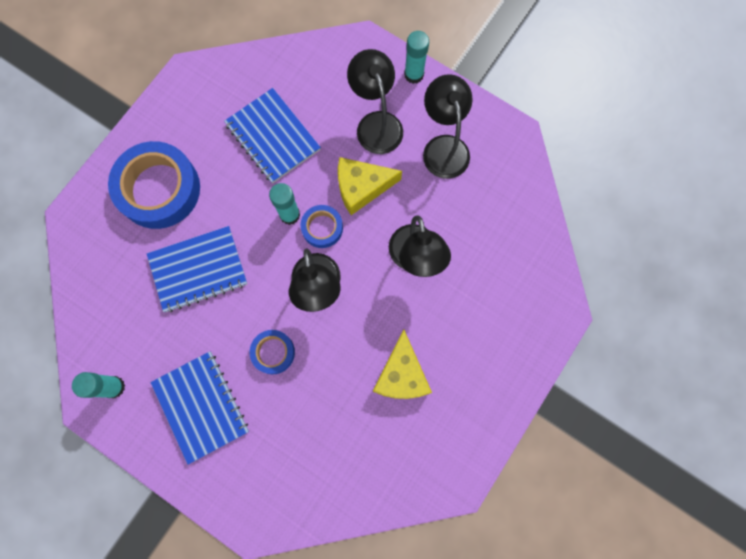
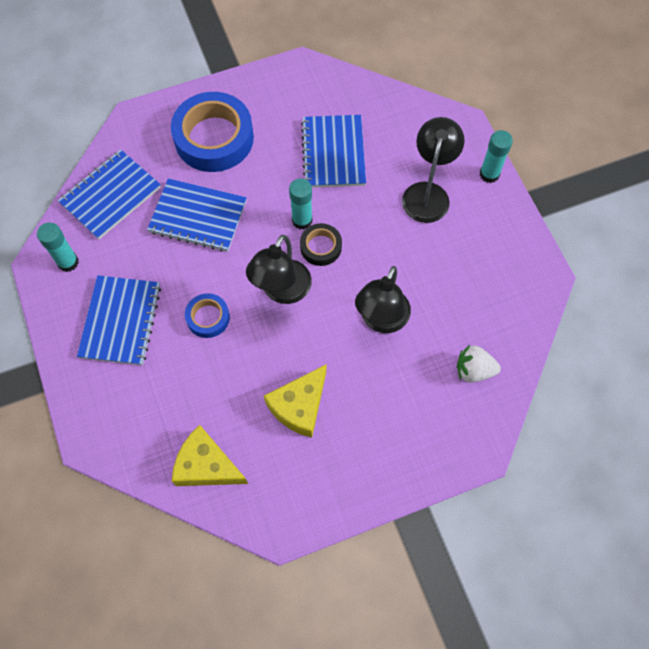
camera: 35 degrees right, 10 degrees down
blue tape [301,205,343,248] -> black tape [300,223,342,266]
yellow cheese [338,157,402,215] -> yellow cheese moved to [172,425,248,486]
black lamp [423,74,473,179] -> none
none -> blue notebook [58,149,161,239]
none -> white strawberry [457,345,501,383]

